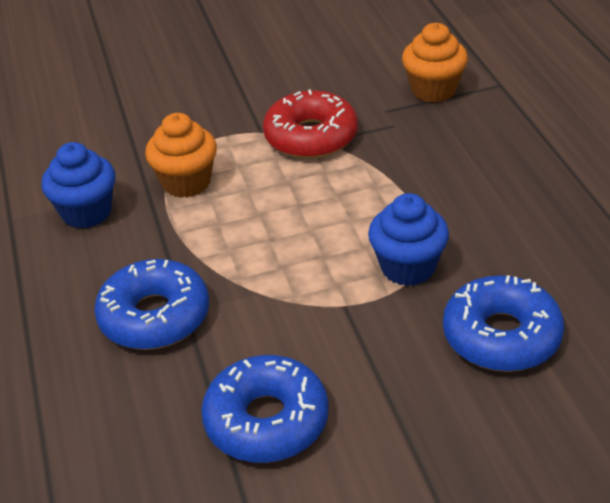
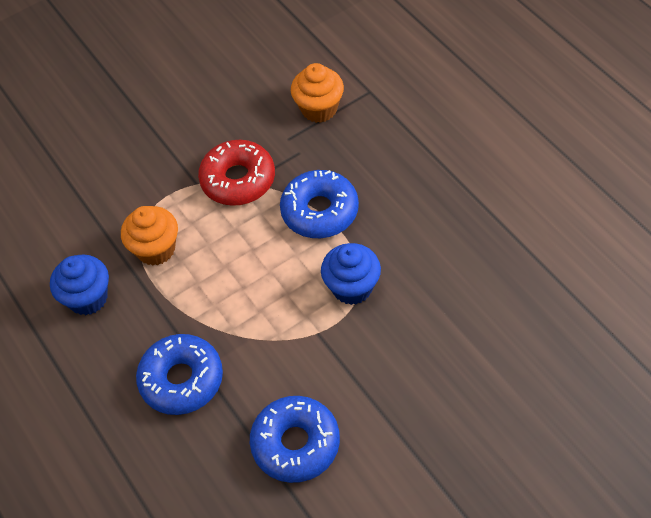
camera: 15 degrees left, 15 degrees up
blue donut [443,275,564,372] -> blue donut moved to [280,170,359,238]

